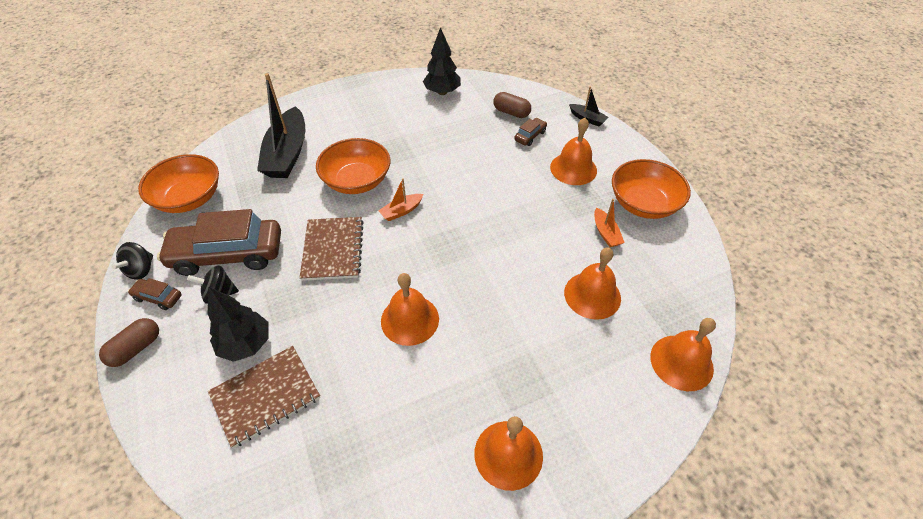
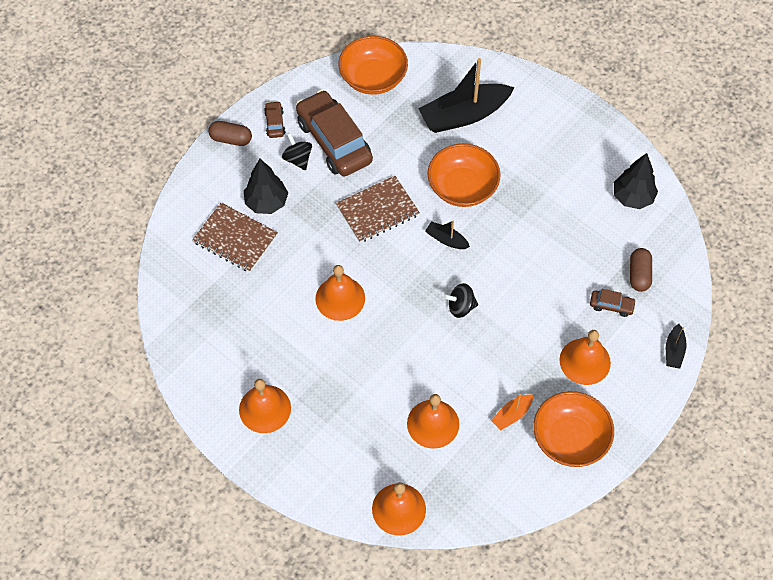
camera: 65 degrees right, 10 degrees up
black spinning top [111,242,153,280] -> black spinning top moved to [444,283,478,318]
orange boat [378,178,423,221] -> black boat [425,221,470,249]

